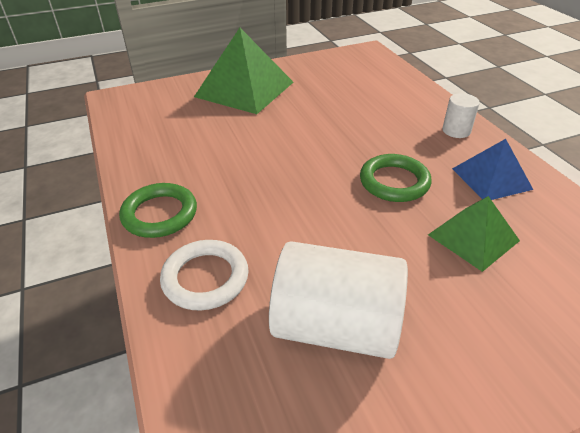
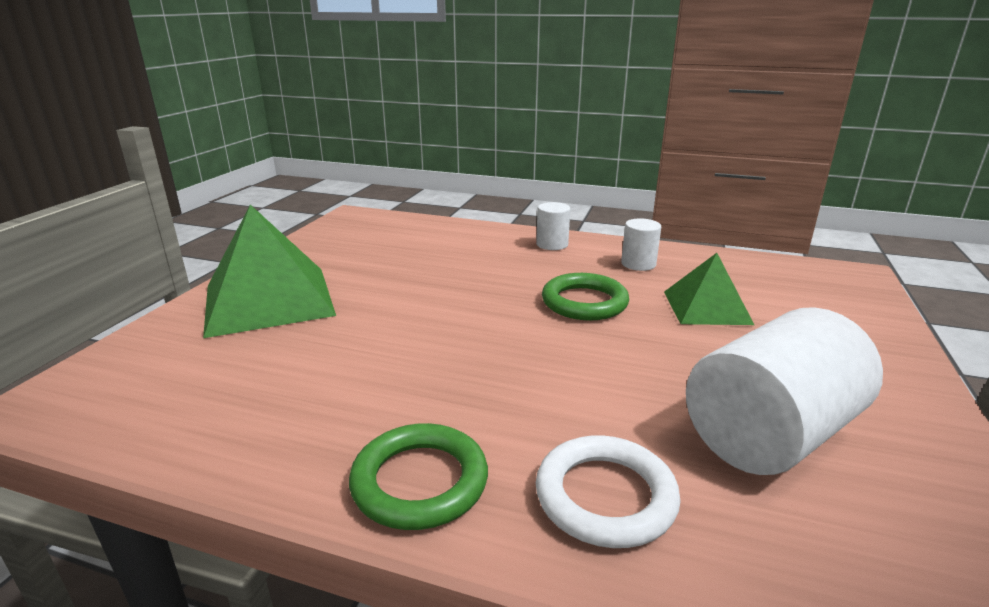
camera: 50 degrees left, 15 degrees down
blue pyramid [452,139,533,200] -> white cylinder [621,218,661,271]

